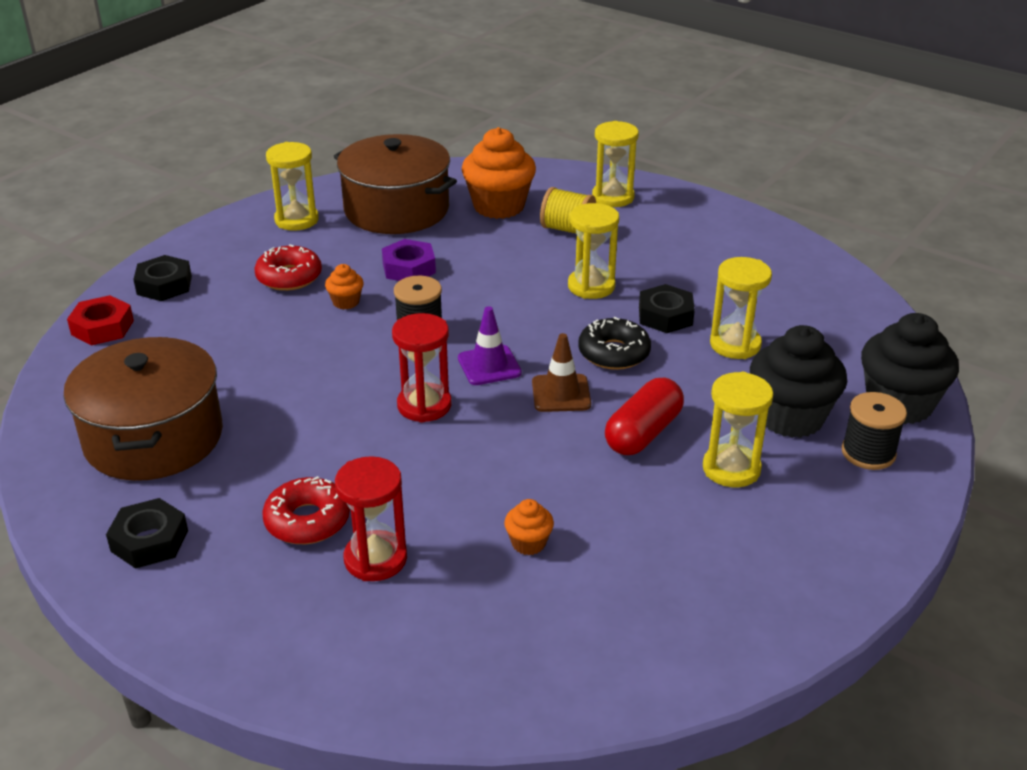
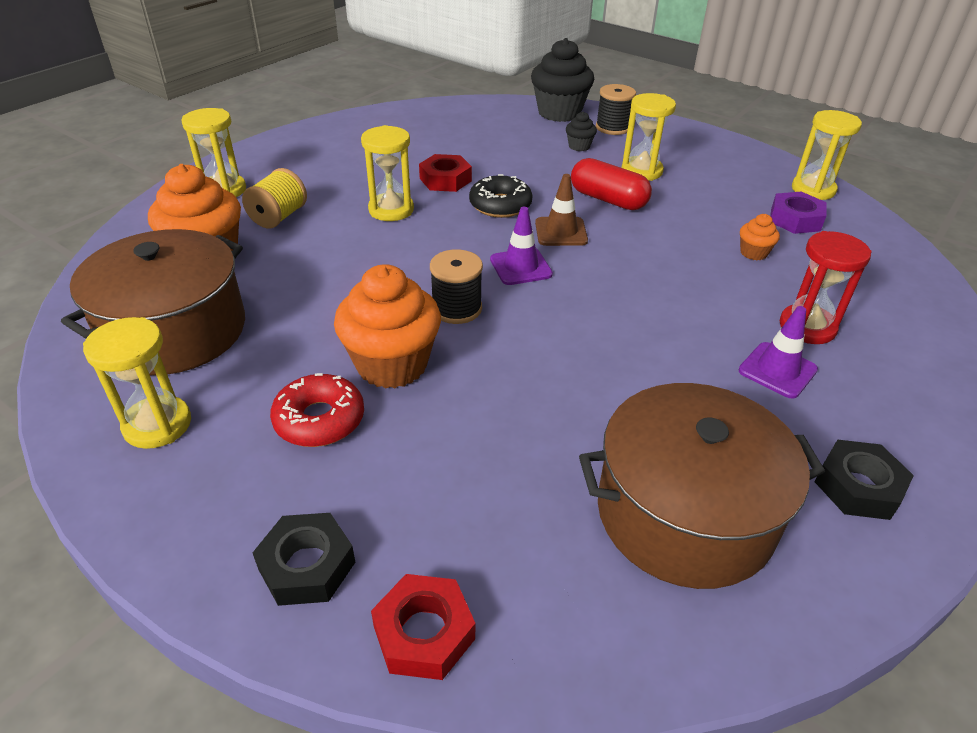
camera: 90 degrees left, 5 degrees up
red donut [262,476,350,544] -> purple traffic cone [739,306,818,399]
orange cupcake [325,264,364,309] -> orange cupcake [334,264,441,389], size x2.17
purple nut [382,239,436,281] -> purple nut moved to [770,192,827,234]
red hourglass [392,313,452,422] -> none
black nut [639,284,695,333] -> red nut [419,154,472,192]
yellow hourglass [710,257,772,359] -> yellow hourglass moved to [792,110,862,200]
black cupcake [750,325,847,438] -> black cupcake [566,112,597,151], size x0.46

